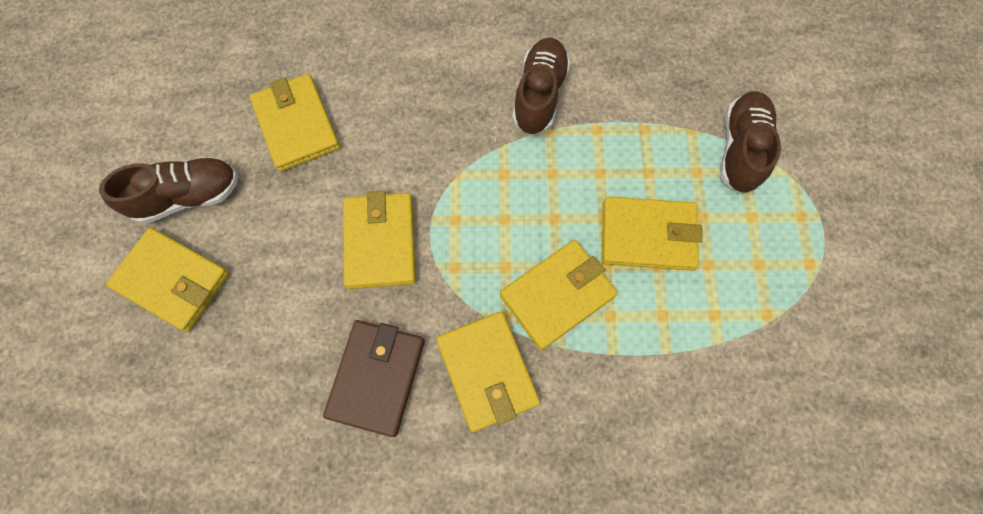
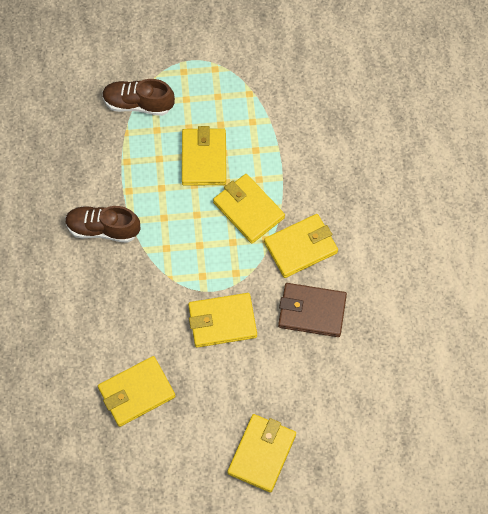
camera: 95 degrees left, 5 degrees down
brown shoe [99,157,238,224] -> none

